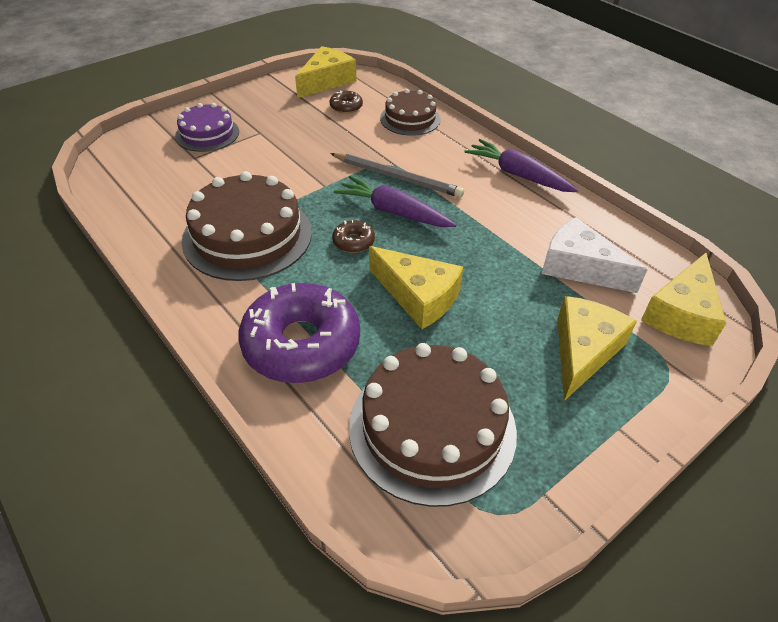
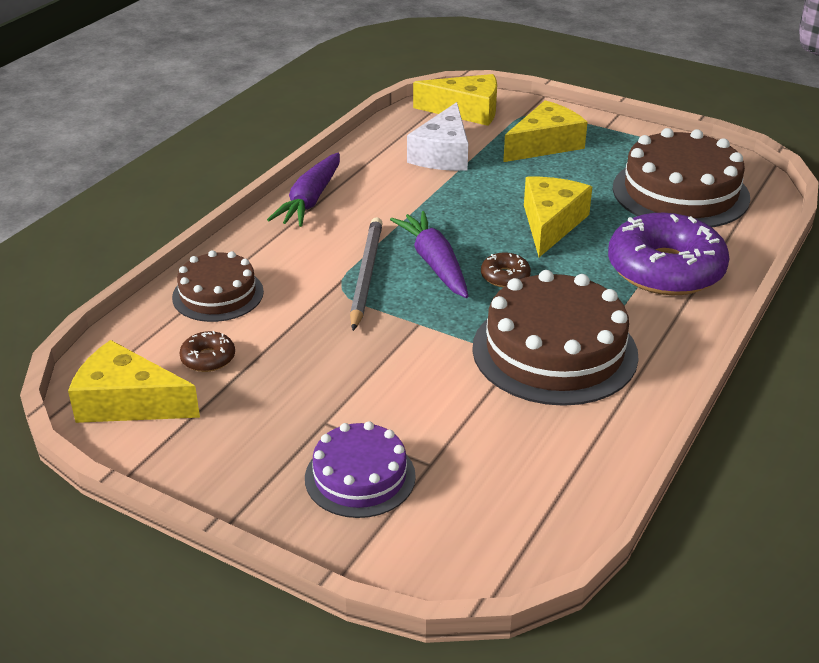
camera: 110 degrees left, 10 degrees down
purple carrot [334,176,456,227] -> purple carrot turned 150 degrees clockwise [390,211,469,298]
yellow cheese [557,296,637,401] -> yellow cheese turned 135 degrees clockwise [503,100,588,162]

